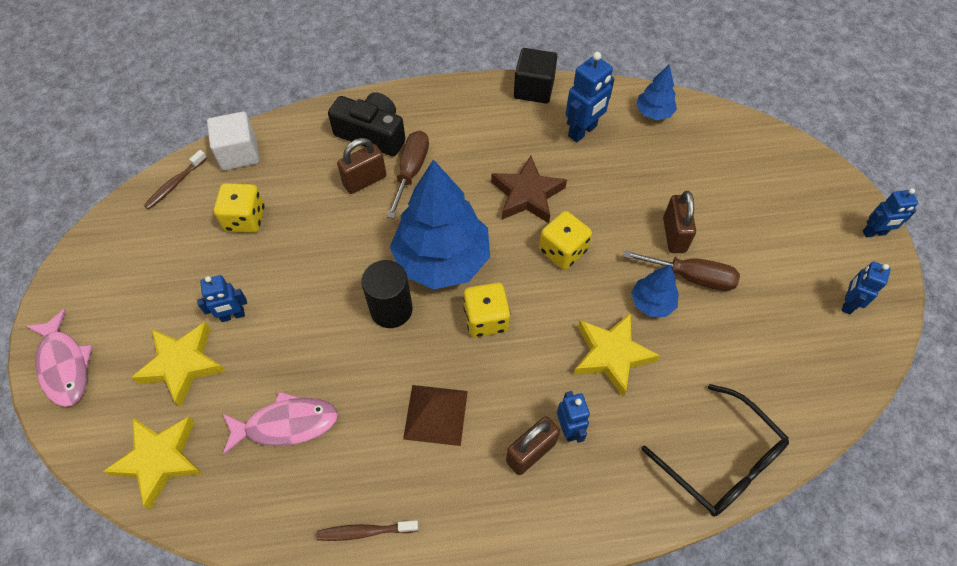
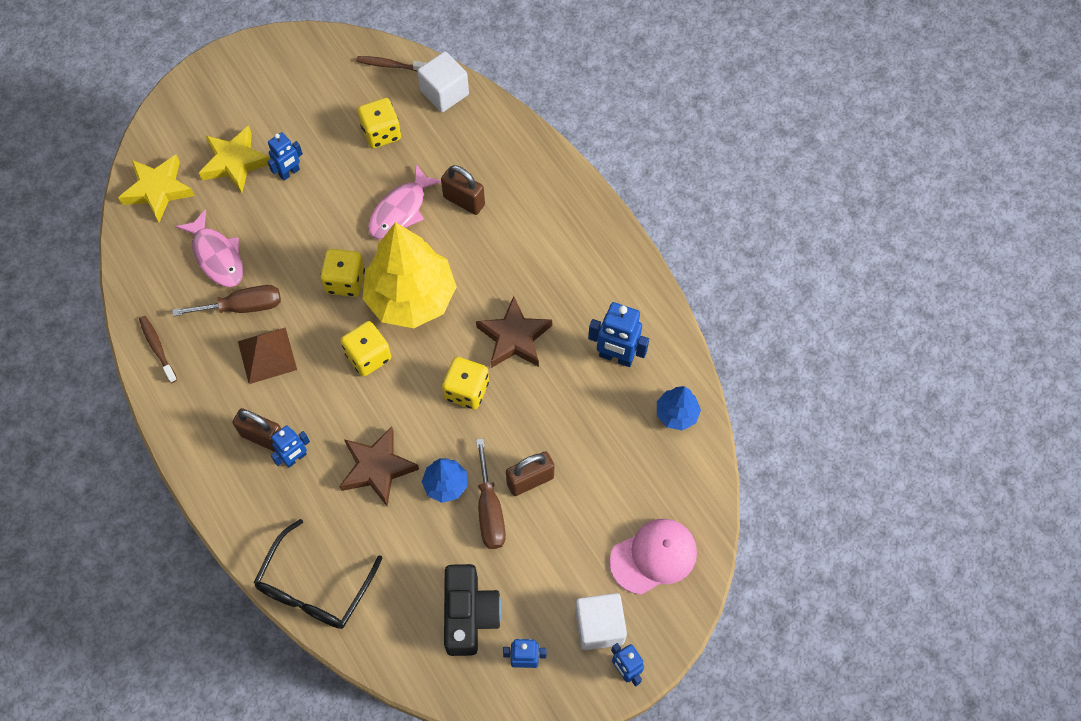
camera: 65 degrees right, 5 degrees up
pink fish [26,309,93,407] -> pink fish moved to [368,165,441,239]
blue robot [197,275,247,322] -> blue robot turned 90 degrees counterclockwise [267,132,303,181]
black camera [328,92,405,156] -> black camera moved to [444,564,502,656]
black cylinder [361,260,412,328] -> yellow dice [321,249,365,297]
brown screwdriver [387,131,429,219] -> brown screwdriver moved to [172,285,281,316]
blue tree [390,159,490,290] -> yellow tree [362,222,457,328]
black cube [514,48,557,104] -> none
yellow star [573,313,660,397] -> brown star [339,427,419,506]
none -> white cube [575,593,627,650]
none -> pink cap [610,519,697,595]

